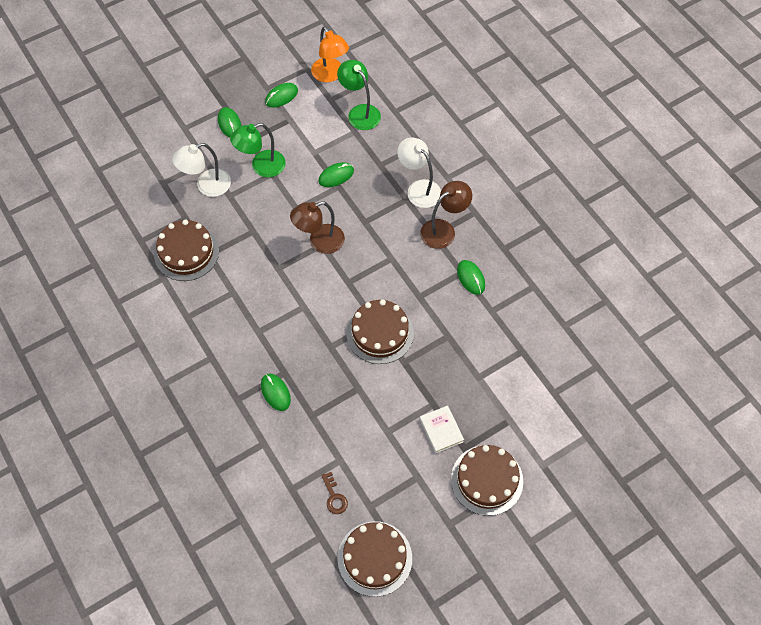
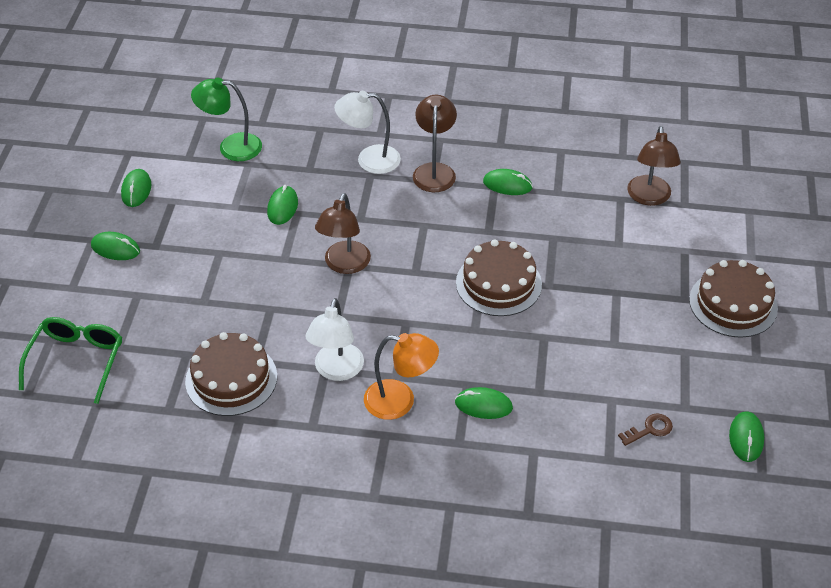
camera: 50 degrees left, 15 degrees down
white lamp [172,143,231,197] -> white lamp moved to [305,298,364,381]
green lamp [230,123,286,177] -> none
orange lamp [311,26,349,82] -> orange lamp moved to [364,333,439,420]
brown key [321,472,348,514] -> brown key turned 45 degrees counterclockwise [618,413,673,446]
brown cake [338,521,412,597] -> green mouse [729,411,764,462]
white book [420,406,464,453] -> none
none -> green glasses [19,317,122,404]
none -> brown lamp [627,126,681,206]

